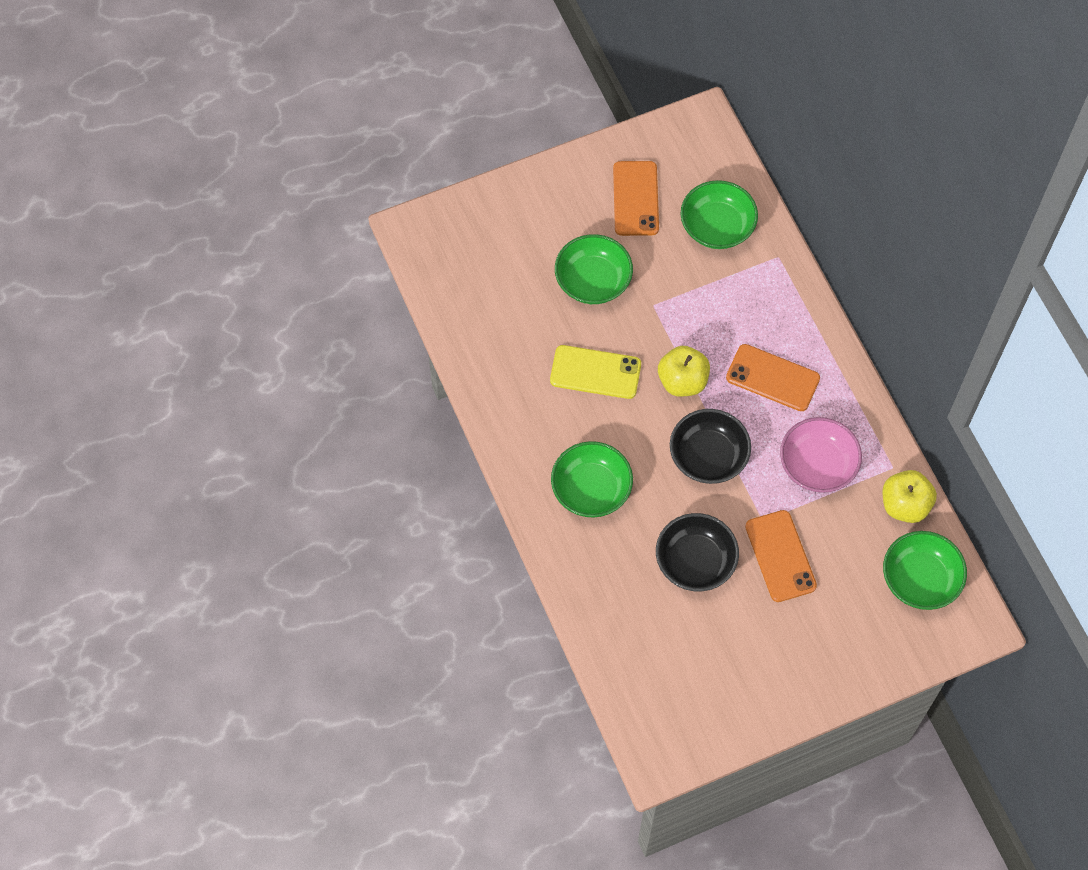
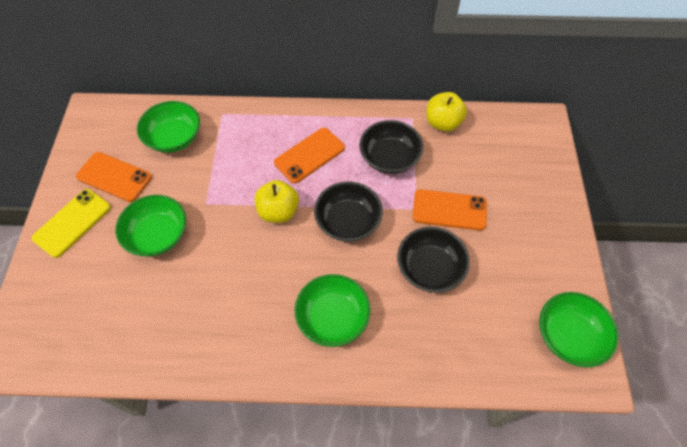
camera: 65 degrees left, 5 degrees down
yellow phone [550,345,641,399] -> yellow phone moved to [32,189,111,258]
pink bowl [780,417,862,493] -> black bowl [359,120,424,174]
green bowl [883,531,967,610] -> green bowl moved to [539,292,619,367]

